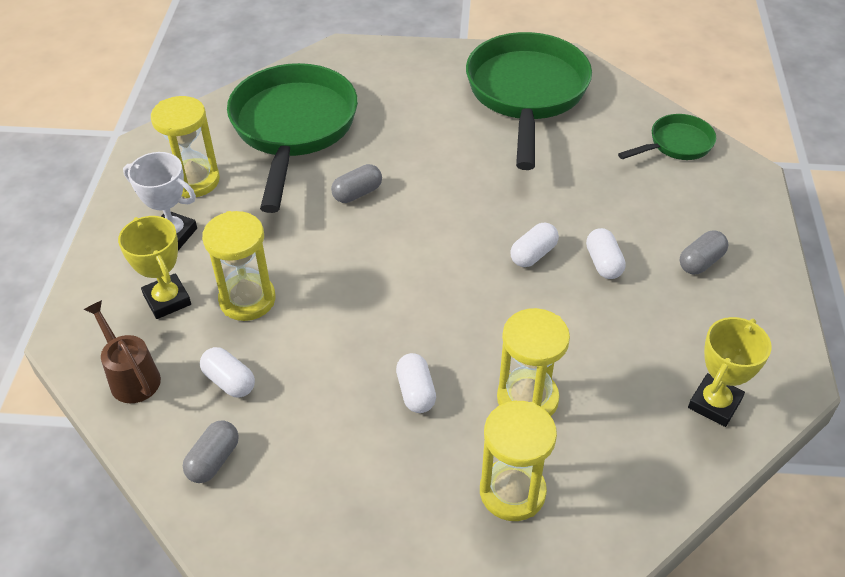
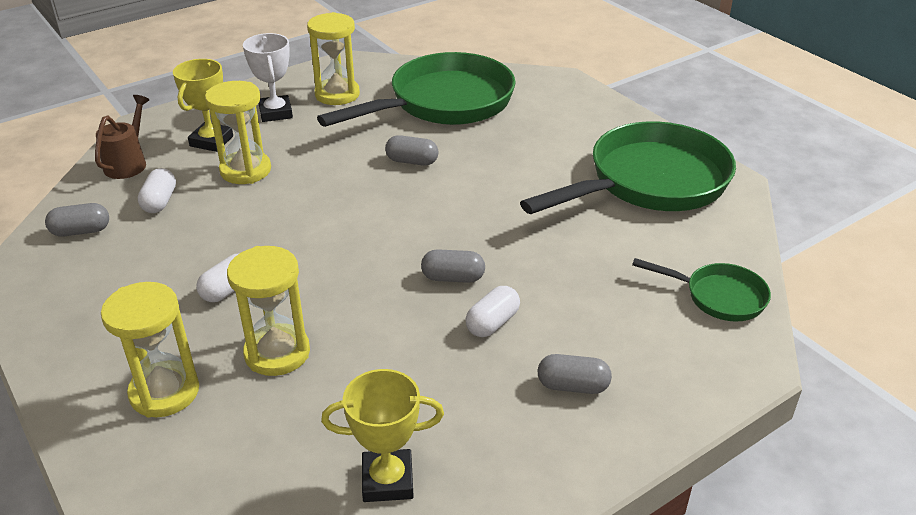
camera: 50 degrees right, 10 degrees down
white capsule [510,223,559,267] -> grey capsule [421,249,485,283]

